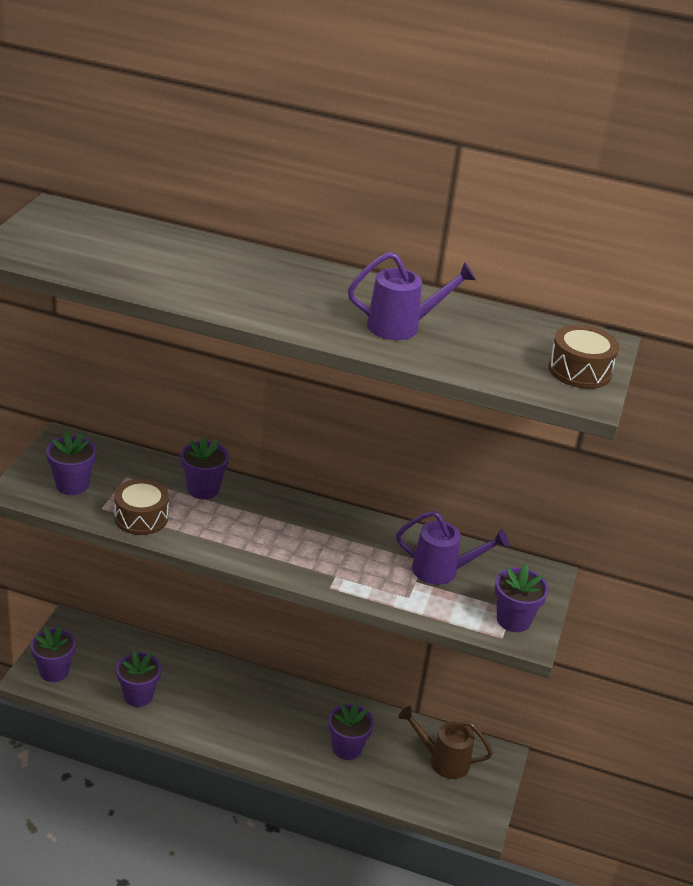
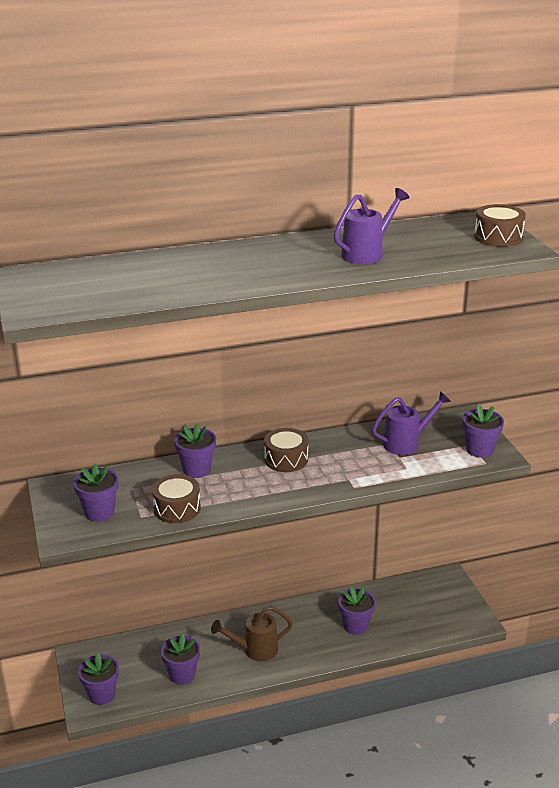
camera: 30 degrees left, 5 degrees down
brown watering can [398,706,493,779] -> brown watering can moved to [211,606,293,661]
none -> brown drum [264,428,308,472]

